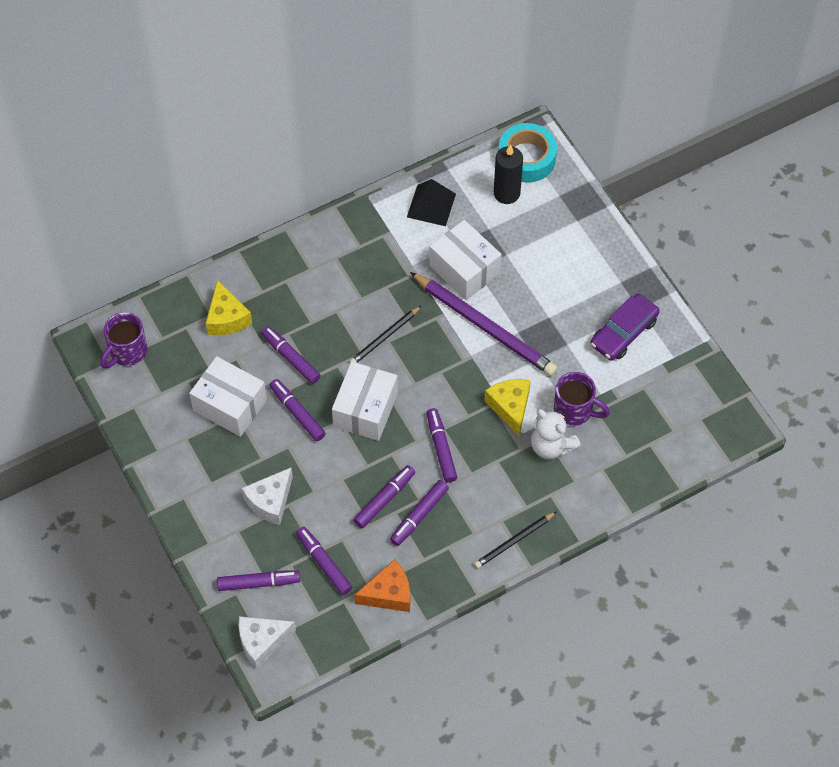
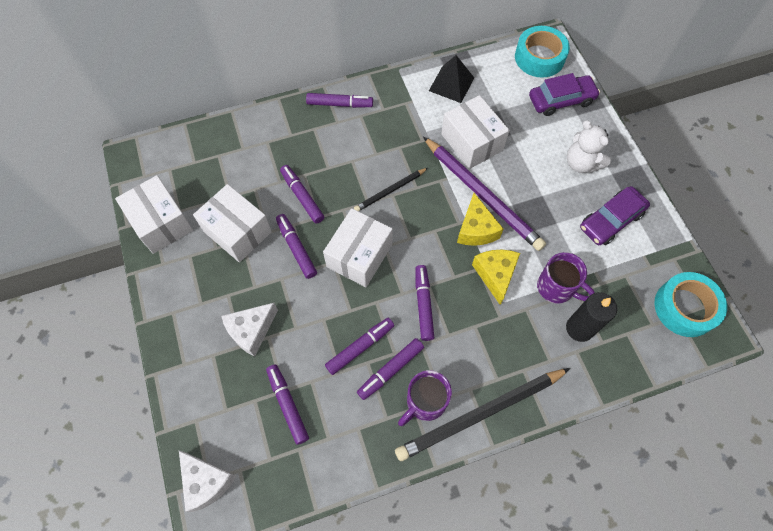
camera: 10 degrees right, 5 degrees up
purple mug [100,312,148,369] -> purple mug moved to [398,370,452,426]
yellow cheese [206,280,252,335] -> yellow cheese moved to [457,193,503,246]
purple marker [217,570,300,591] -> purple marker moved to [306,93,373,108]
white cheese [239,616,296,669] -> white cheese turned 120 degrees counterclockwise [179,450,236,512]
orange cheese [354,559,410,612] -> none
black pencil [474,511,557,568] -> black pencil [395,368,570,461], size x1.91
black candle [494,144,523,204] -> black candle moved to [566,292,617,342]
white teddy bear [531,409,581,459] -> white teddy bear moved to [567,120,611,173]
none -> white box [115,175,193,254]
none -> purple car [529,73,600,116]
none -> turquoise tape [654,272,727,337]

